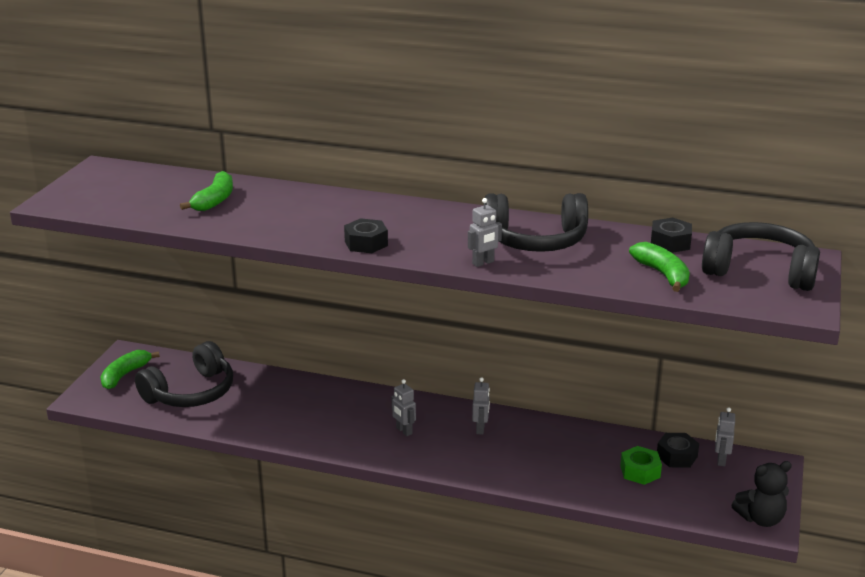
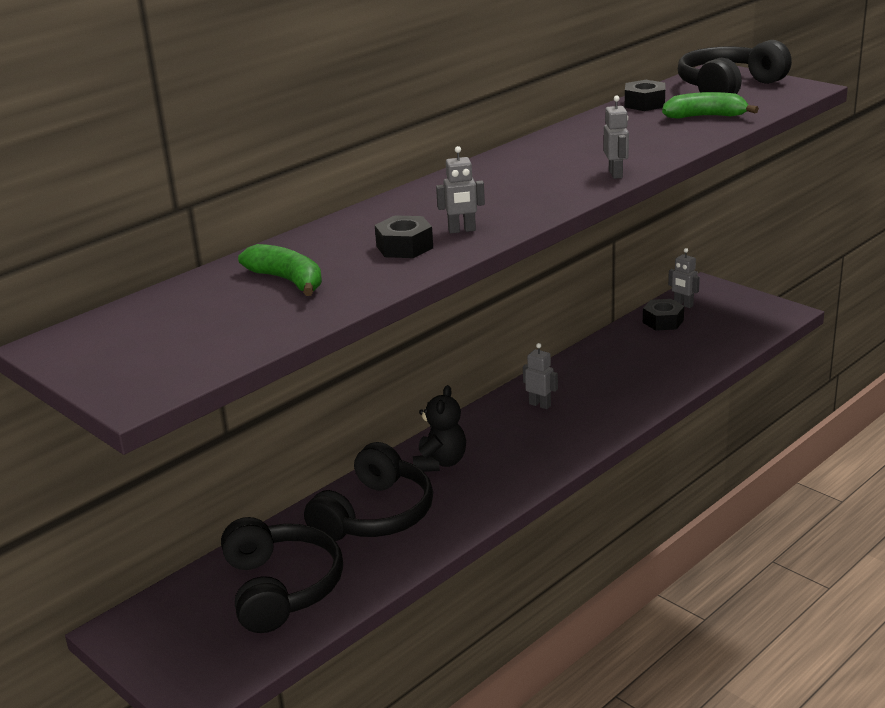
camera: 60 degrees left, 0 degrees up
green banana [100,350,160,389] -> none
black nut [344,218,388,253] -> black nut moved to [375,215,433,258]
grey robot [391,379,416,436] -> grey robot moved to [436,146,485,234]
black headphones [485,193,588,252] -> black headphones moved to [304,442,433,541]
green nut [620,446,662,485] -> none
black teddy bear [731,461,792,527] -> black teddy bear moved to [413,385,466,472]

